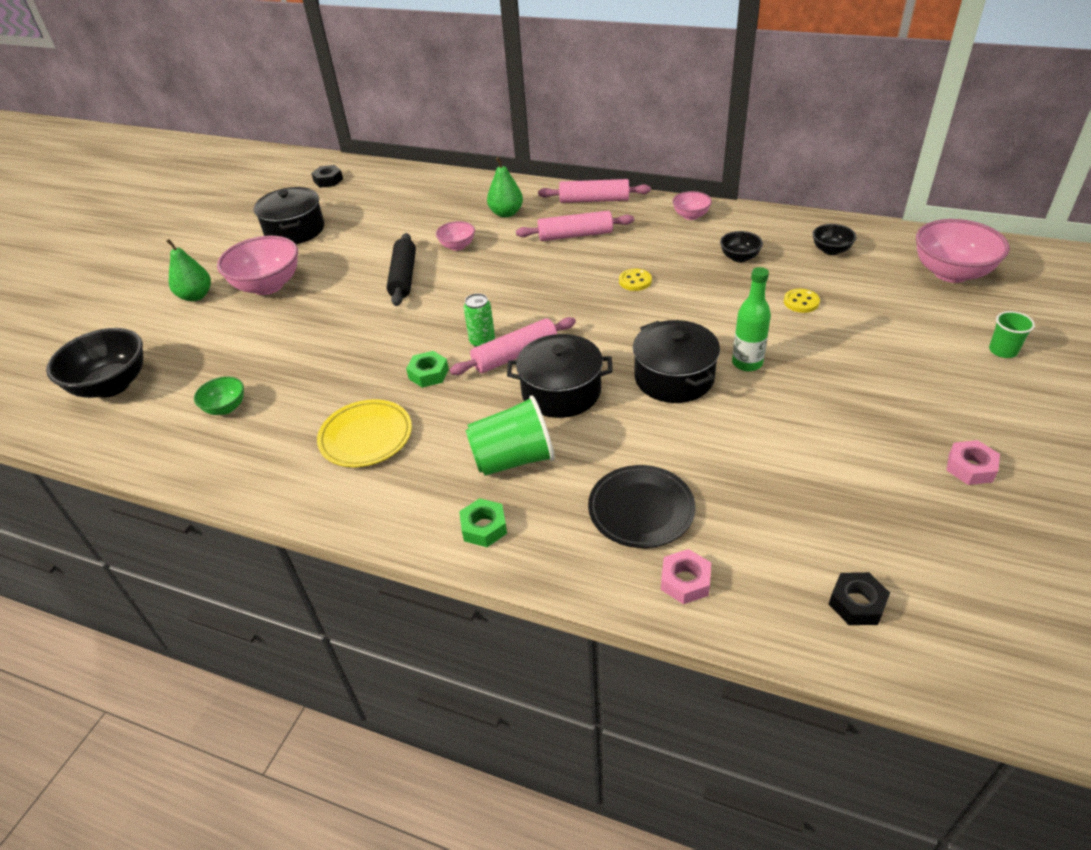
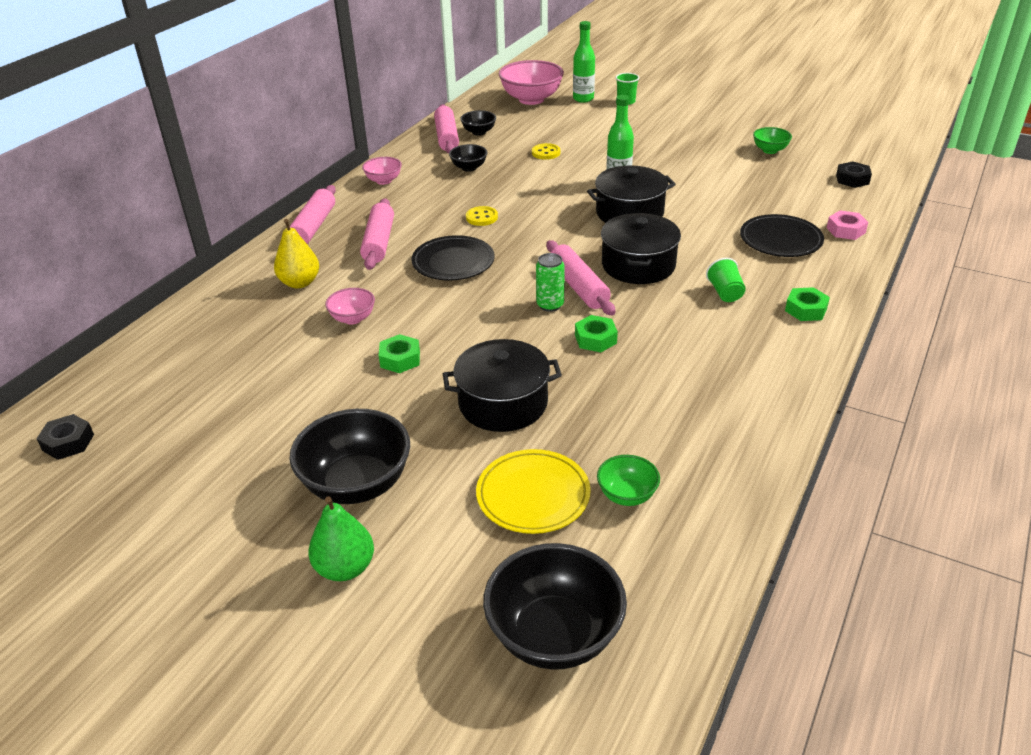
camera: 85 degrees left, 5 degrees down
pink bowl [217,236,298,295] -> black bowl [289,409,410,504]
black pot [254,187,324,244] -> black pot moved to [443,339,562,432]
yellow plate [317,399,412,467] -> yellow plate moved to [476,449,591,534]
black rolling pin [387,233,416,306] -> green nut [379,334,420,373]
green cup [465,395,555,476] -> green cup [706,258,746,302], size x0.55
green pear [487,157,523,218] -> yellow pear [274,219,319,288]
pink nut [946,440,1000,485] -> none
none -> black plate [411,235,495,281]
none -> pink rolling pin [434,104,459,153]
none -> green bottle [573,21,595,103]
none -> green bowl [753,127,792,154]

